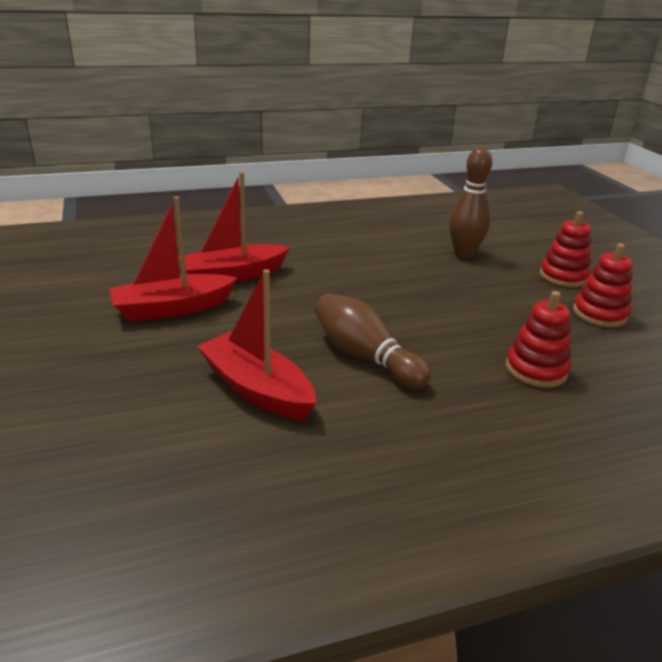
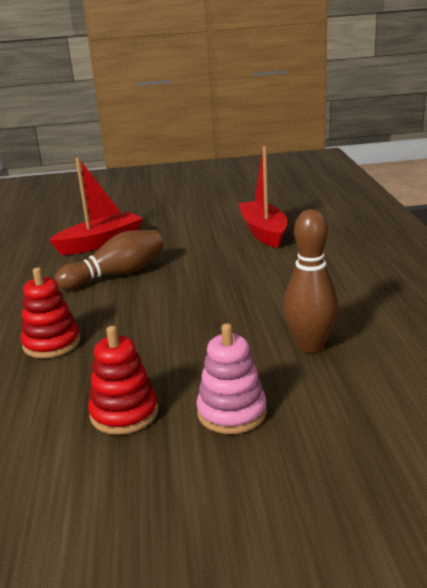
camera: 105 degrees right, 5 degrees down
red boat [109,196,237,321] -> none
red stacking toy [540,211,591,287] -> pink stacking toy [196,323,267,434]

